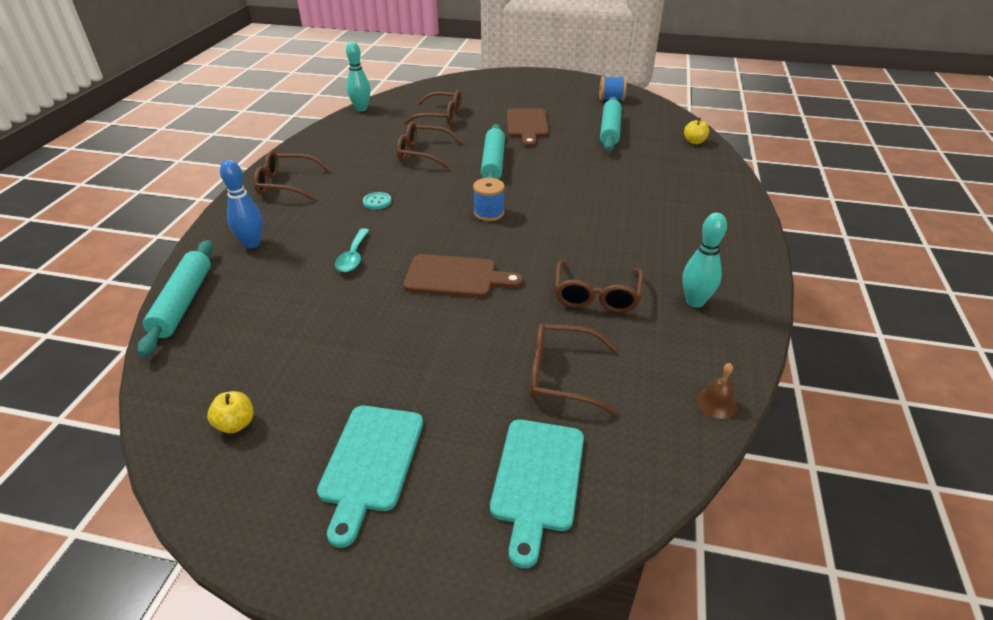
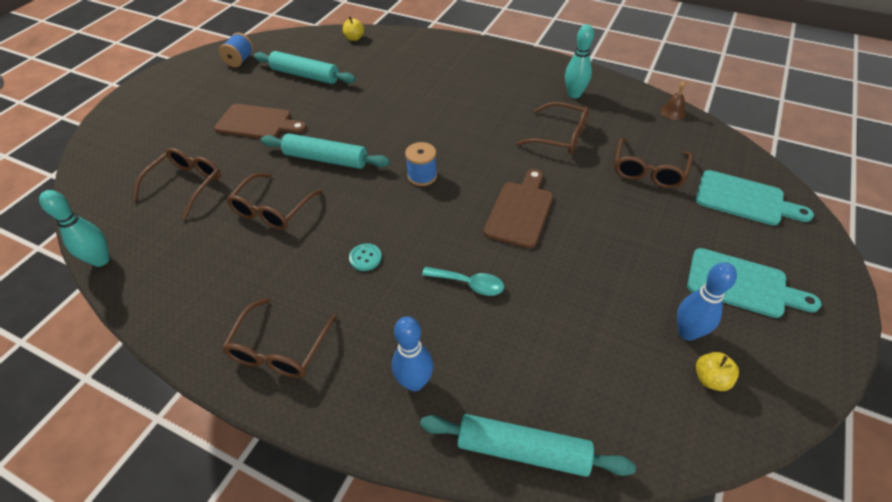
camera: 75 degrees left, 10 degrees up
none -> blue bowling pin [677,262,737,341]

